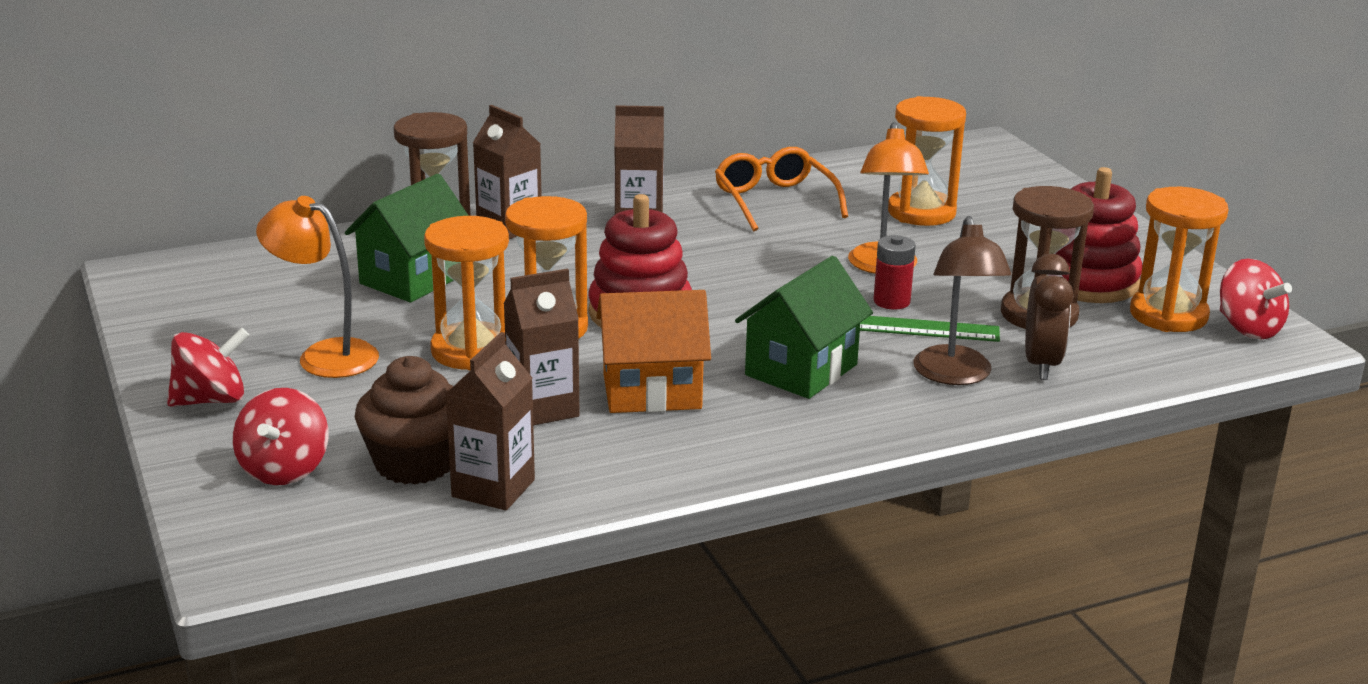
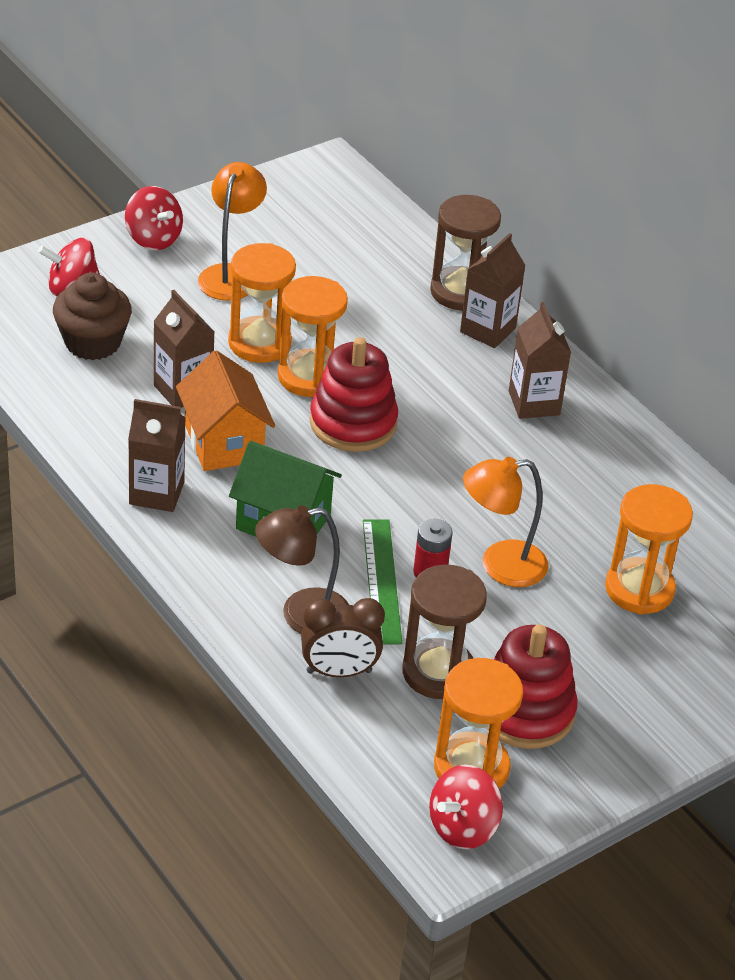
camera: 75 degrees right, 15 degrees up
green house [345,174,469,302] -> none
brown carton [446,332,535,510] -> brown carton moved to [128,399,186,512]
orange glasses [715,147,848,231] -> none

